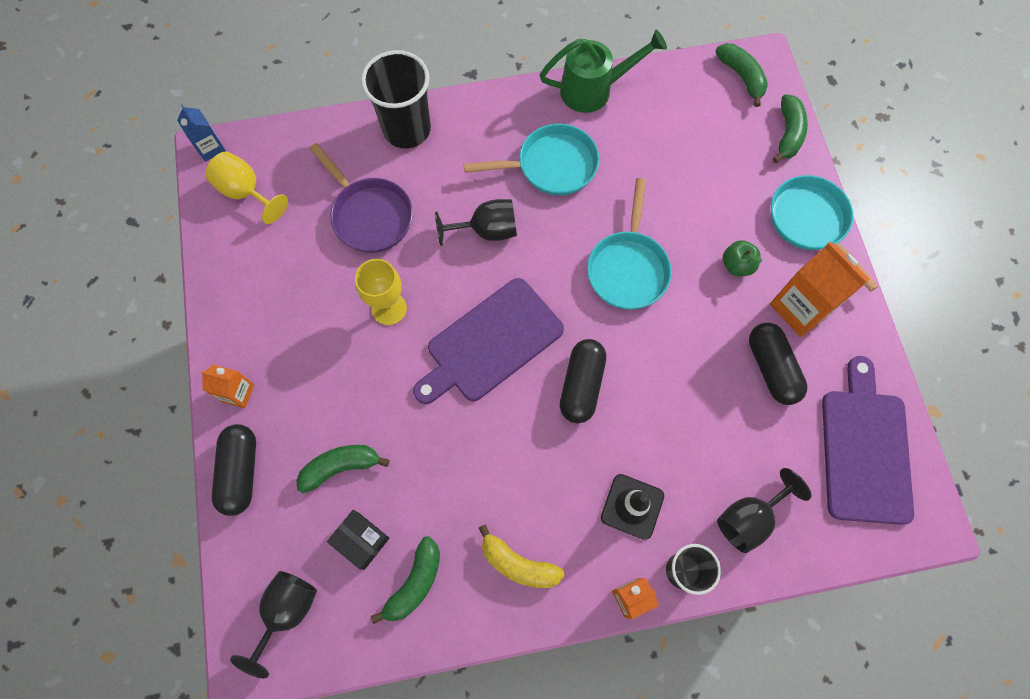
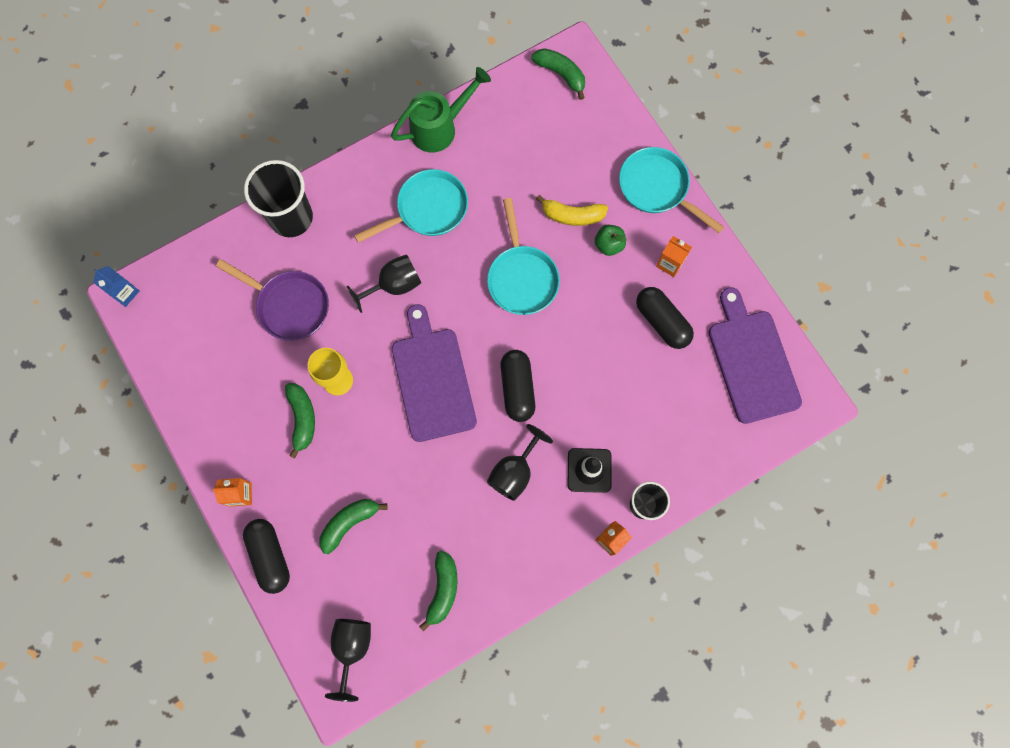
camera: 20 degrees left, 5 degrees up
yellow goblet [205,152,288,224] -> none
black box [327,510,389,570] -> none
purple cutting board [413,278,564,404] -> purple cutting board turned 135 degrees clockwise [392,304,477,442]
yellow banana [479,524,565,588] -> yellow banana moved to [536,195,608,226]
black goblet [717,468,811,553] -> black goblet moved to [487,424,553,501]
orange carton [770,242,870,337] -> orange carton [656,236,692,277], size x0.55
green banana [772,94,808,163] -> green banana moved to [285,383,315,459]

